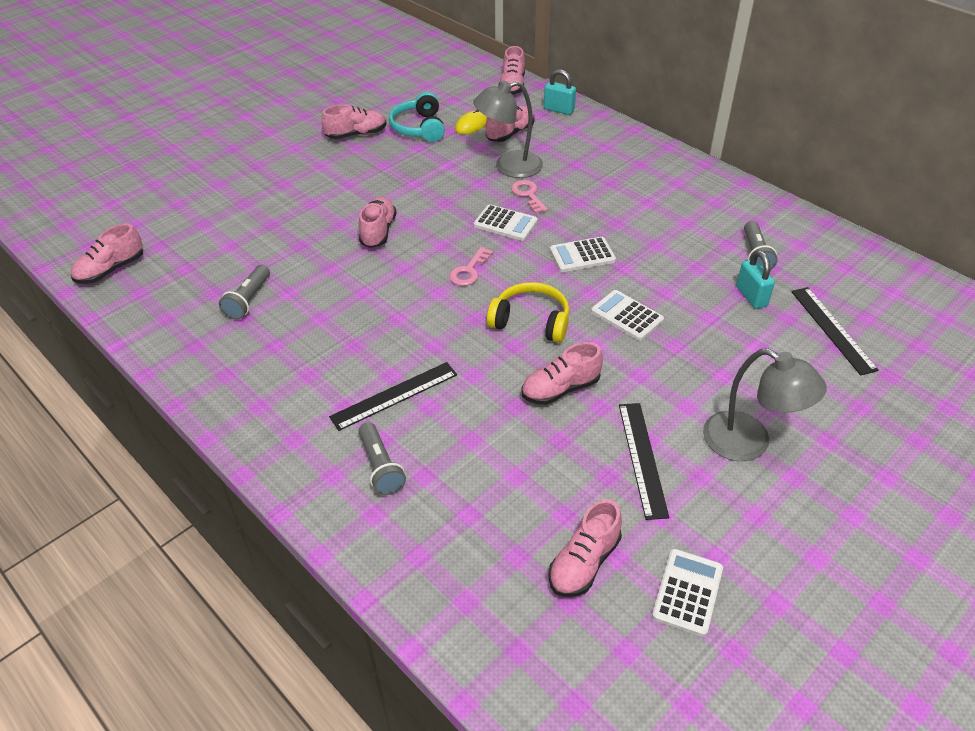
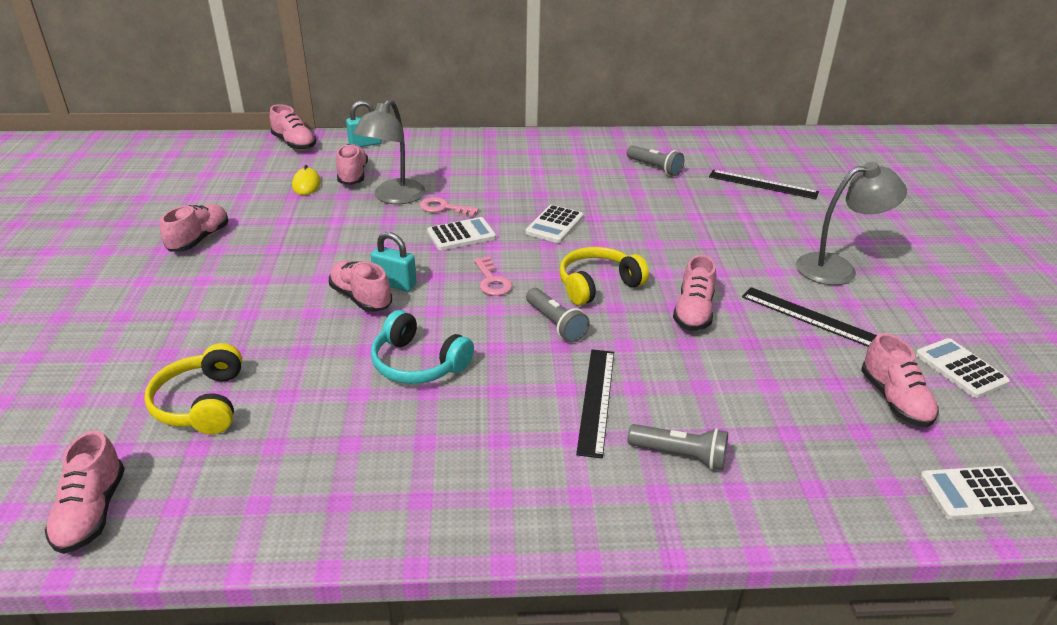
camera: 50 degrees left, 10 degrees down
grey flashlight [219,265,270,320] -> grey flashlight moved to [526,288,590,342]
turquoise headphones [389,92,445,142] -> turquoise headphones moved to [371,310,474,384]
white calculator [591,290,664,341] -> white calculator moved to [920,466,1034,520]
turquoise padlock [736,250,775,309] -> turquoise padlock moved to [371,232,416,292]
none -> yellow headphones [144,343,242,434]

